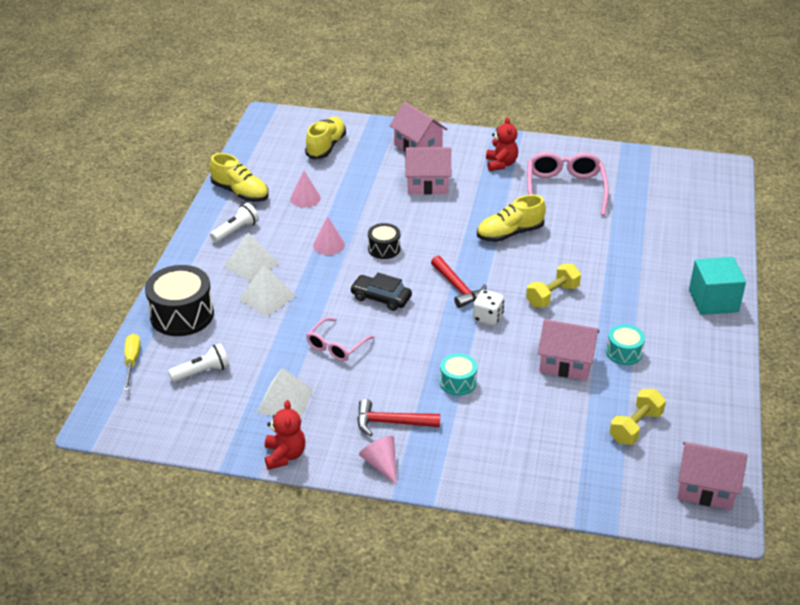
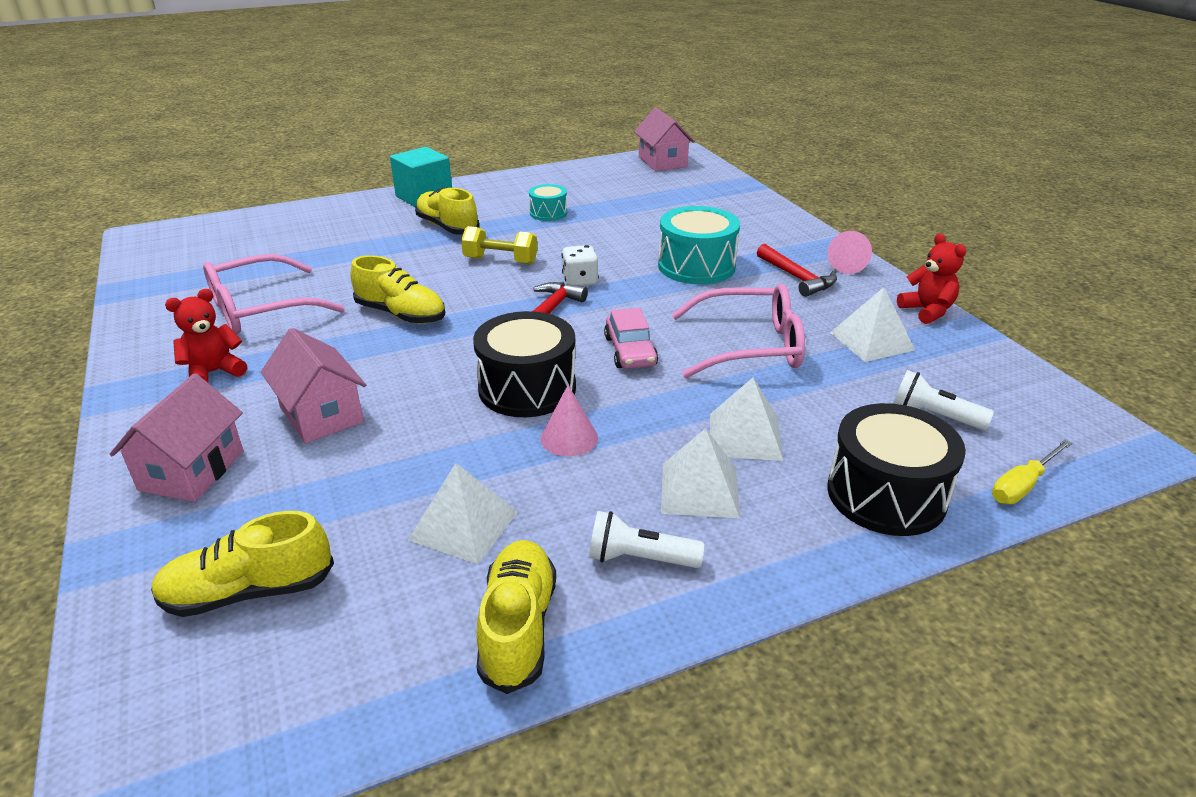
camera: 125 degrees left, 5 degrees down
red teddy bear [265,400,306,470] -> red teddy bear turned 105 degrees clockwise [897,234,966,324]
pink cone [290,170,321,208] -> white pyramid [408,463,518,564]
pink glasses [306,317,374,361] -> pink glasses [671,284,805,378], size x1.68
black car [350,273,412,311] -> pink car [604,308,658,369]
black drum [368,223,400,259] -> black drum [473,311,576,417], size x1.82
turquoise drum [440,353,477,396] -> turquoise drum [658,206,740,284], size x1.82
pink house [538,319,599,381] -> none
yellow dumbbell [609,389,666,445] -> none
none -> yellow shoe [415,187,479,235]

